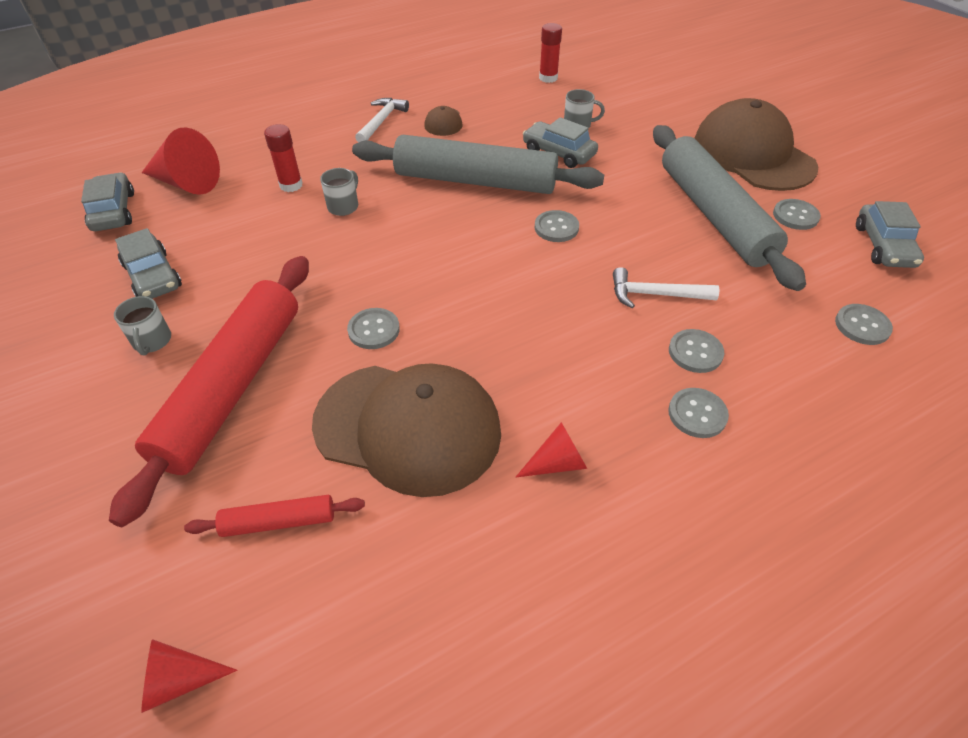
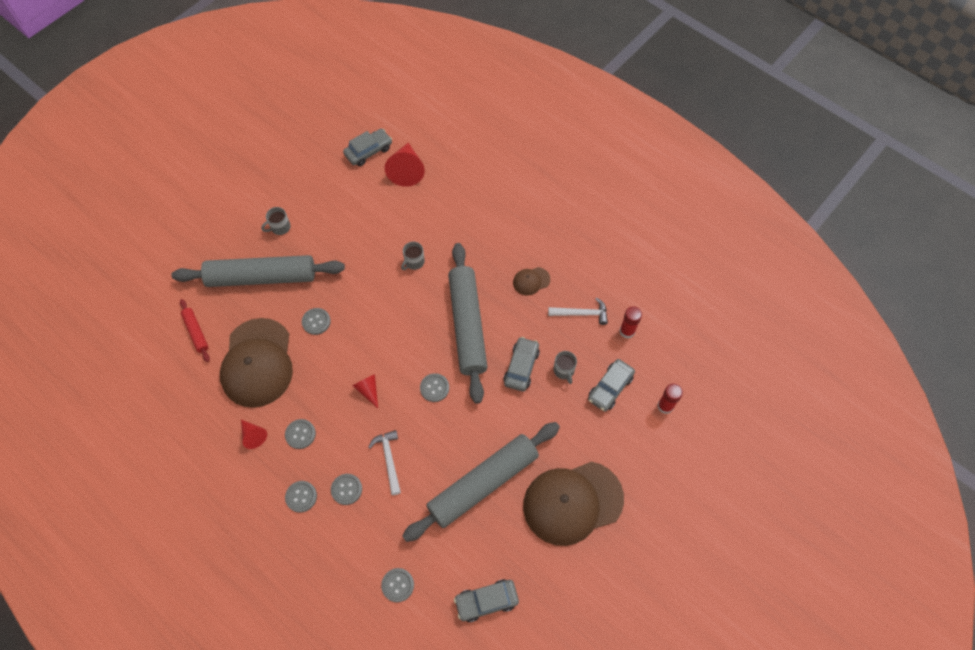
camera: 70 degrees right, 15 degrees up
red rolling pin [109,256,309,527] -> grey rolling pin [172,255,345,287]
grey car [115,228,182,299] -> grey car moved to [588,359,635,412]
red cone [141,639,238,713] -> red cone moved to [352,374,378,408]
red glue stick [264,124,303,192] -> red glue stick moved to [657,383,683,414]
grey mug [320,168,358,216] -> grey mug turned 120 degrees clockwise [401,242,425,270]
white hammer [355,98,409,143] -> white hammer moved to [548,297,608,325]
brown cap [694,98,818,191] -> brown cap turned 150 degrees counterclockwise [523,462,624,546]
grey button [773,199,821,230] -> grey button moved to [285,419,316,449]

